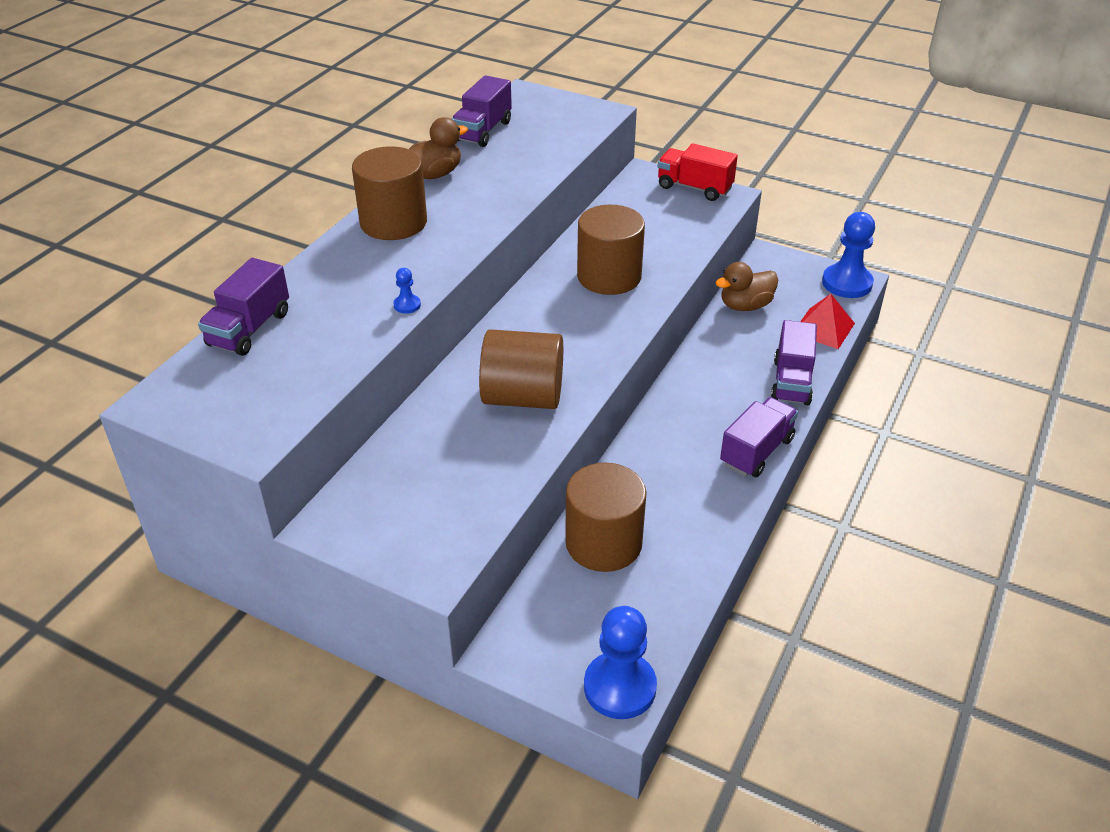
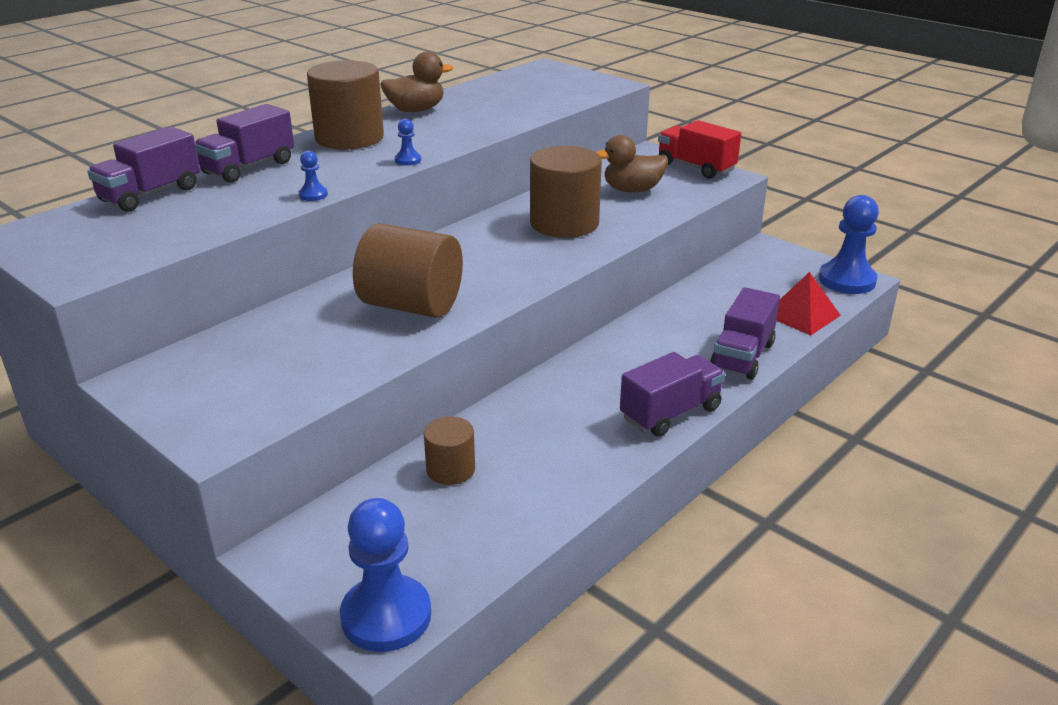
camera: 15 degrees right, 10 degrees down
purple truck [452,75,512,147] -> purple truck moved to [195,104,294,183]
brown cylinder [565,463,647,572] -> brown cylinder [424,416,475,485], size x0.55
brown duck [715,262,778,311] -> brown duck moved to [596,135,668,192]
none -> blue pawn [395,119,421,166]

